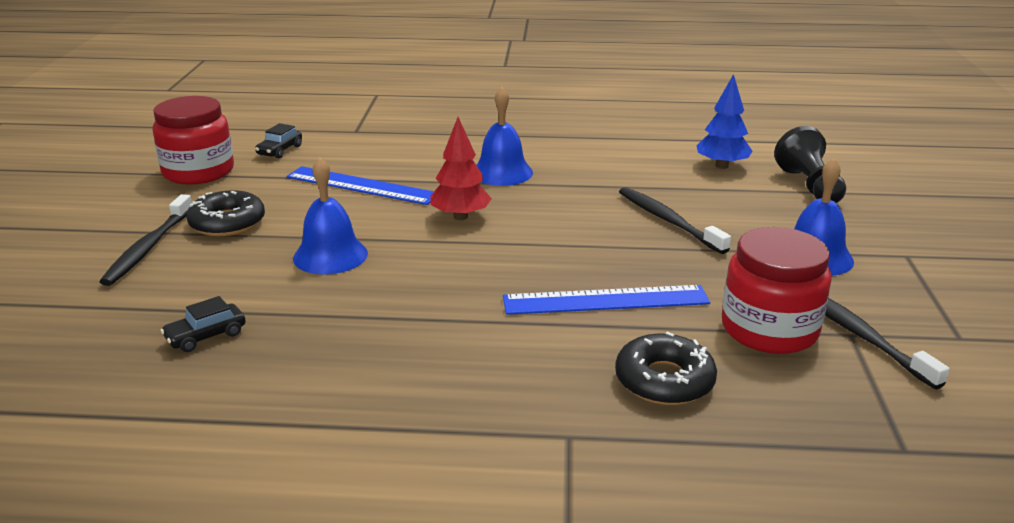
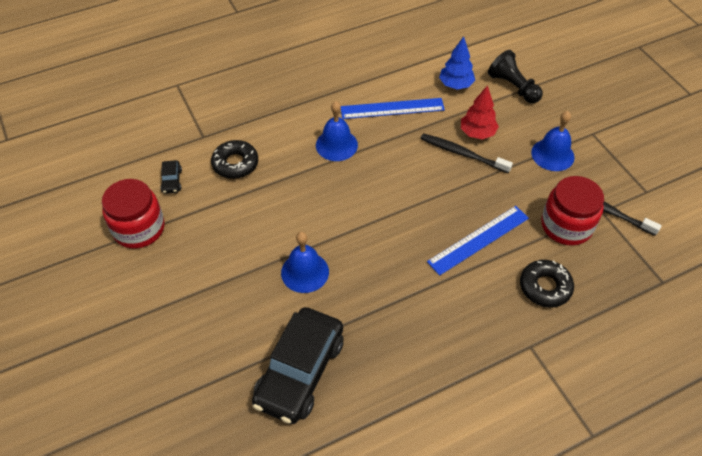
camera: 30 degrees left, 25 degrees up
black toothbrush [100,194,192,286] -> none
black car [161,296,246,352] -> black car [252,307,344,424], size x2.47
black donut [187,190,265,236] -> black donut moved to [211,140,258,179]
blue ruler [286,166,434,205] -> blue ruler moved to [341,98,445,119]
red tree [430,117,492,220] -> red tree moved to [461,85,499,139]

